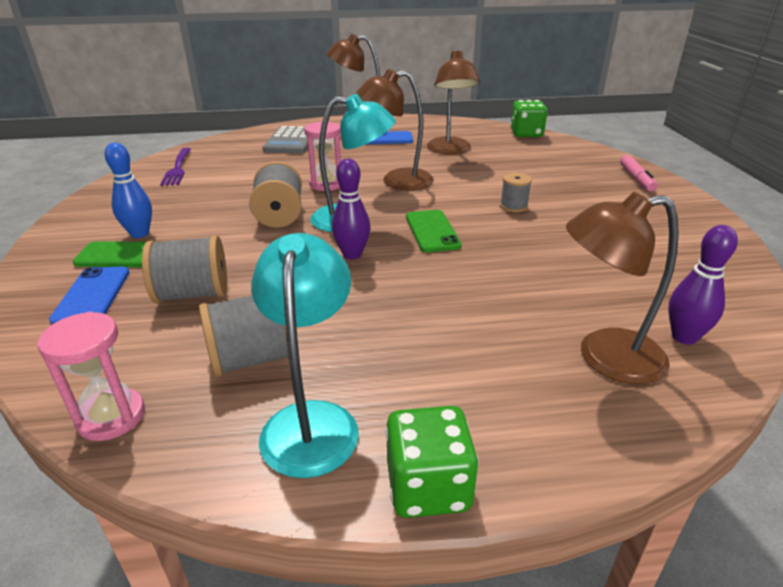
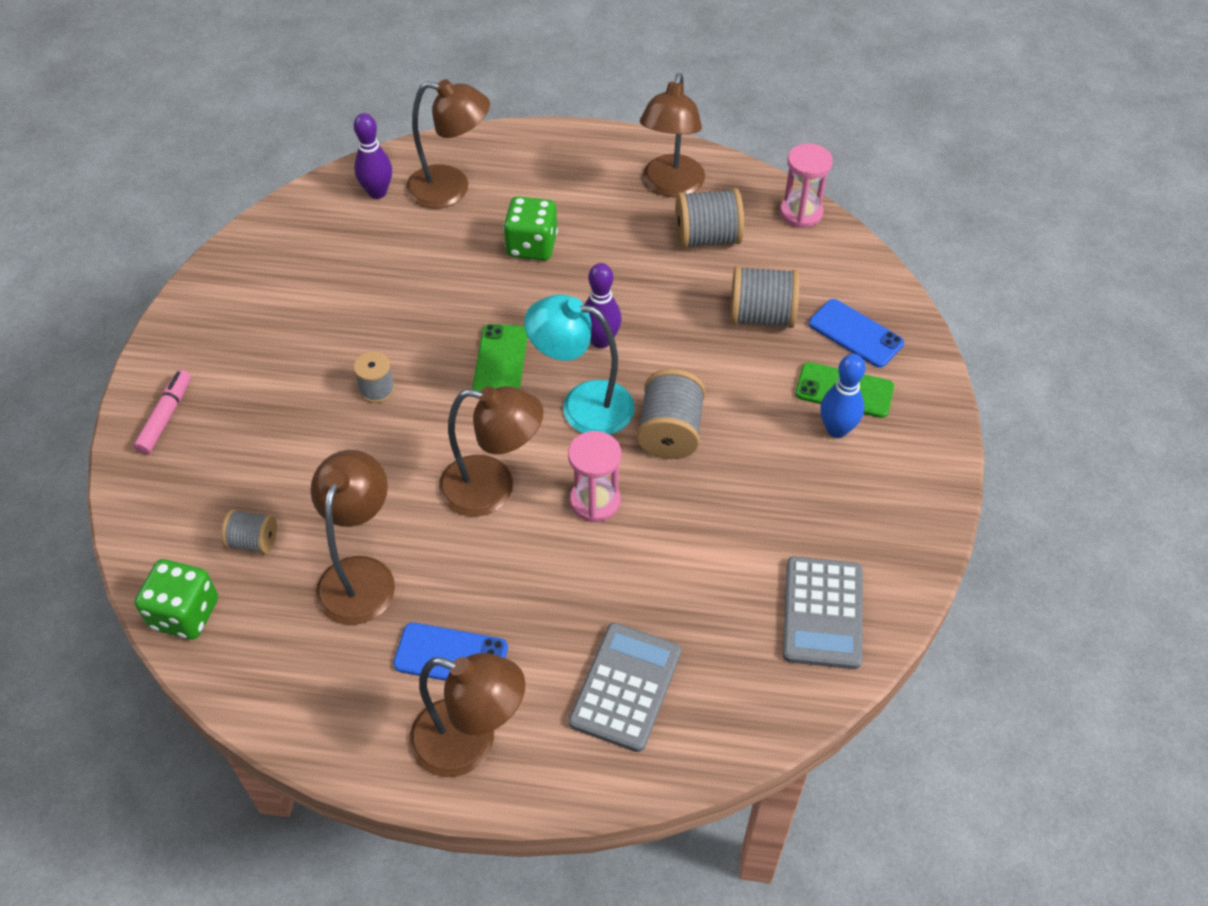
camera: 165 degrees left, 20 degrees up
blue phone [49,266,129,325] -> blue phone turned 60 degrees counterclockwise [809,299,904,368]
purple fork [160,148,191,186] -> grey calculator [783,556,863,669]
turquoise lamp [251,233,359,478] -> brown lamp [640,73,705,197]
green dice [385,406,479,518] -> green dice moved to [503,196,558,261]
none -> grey spool [221,509,277,554]

